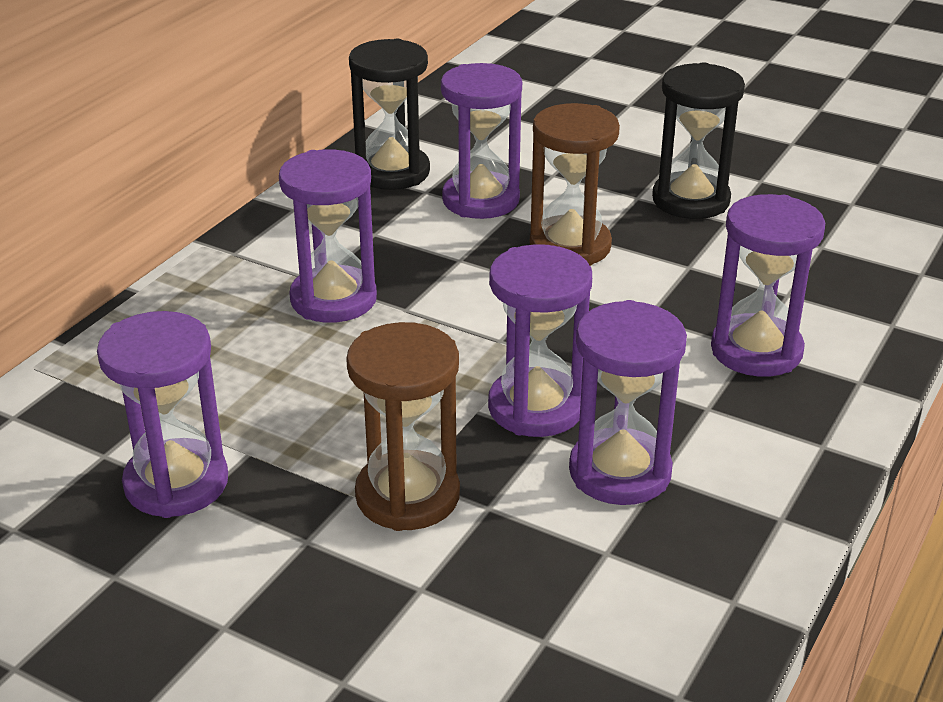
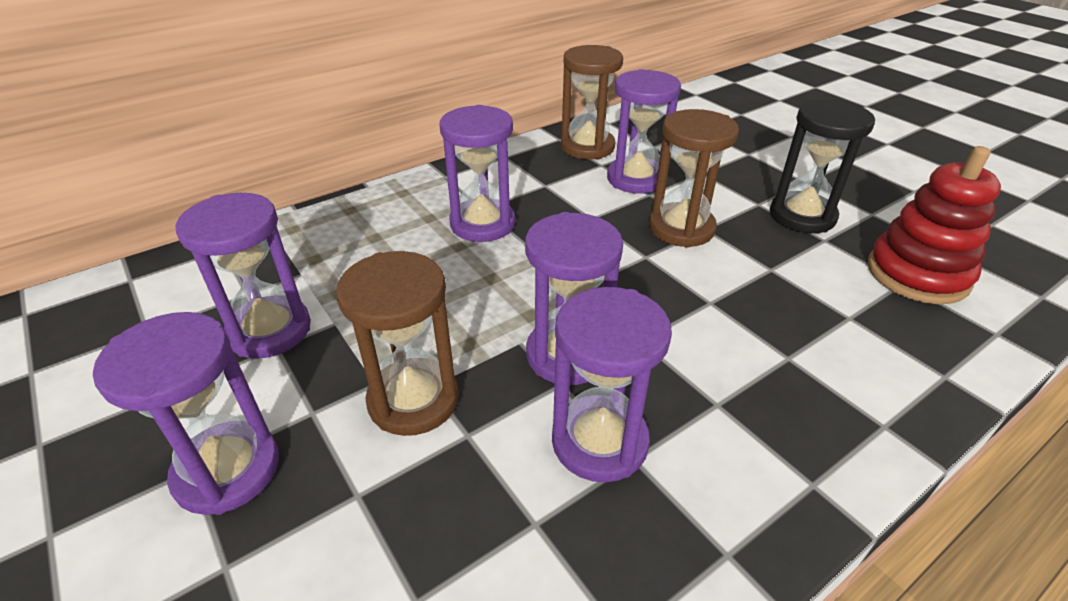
camera: 25 degrees right, 5 degrees up
black hourglass [349,39,430,190] -> brown hourglass [561,45,623,159]
purple hourglass [711,194,825,377] -> purple hourglass moved to [93,312,279,515]
none -> red stacking toy [868,146,1001,304]

